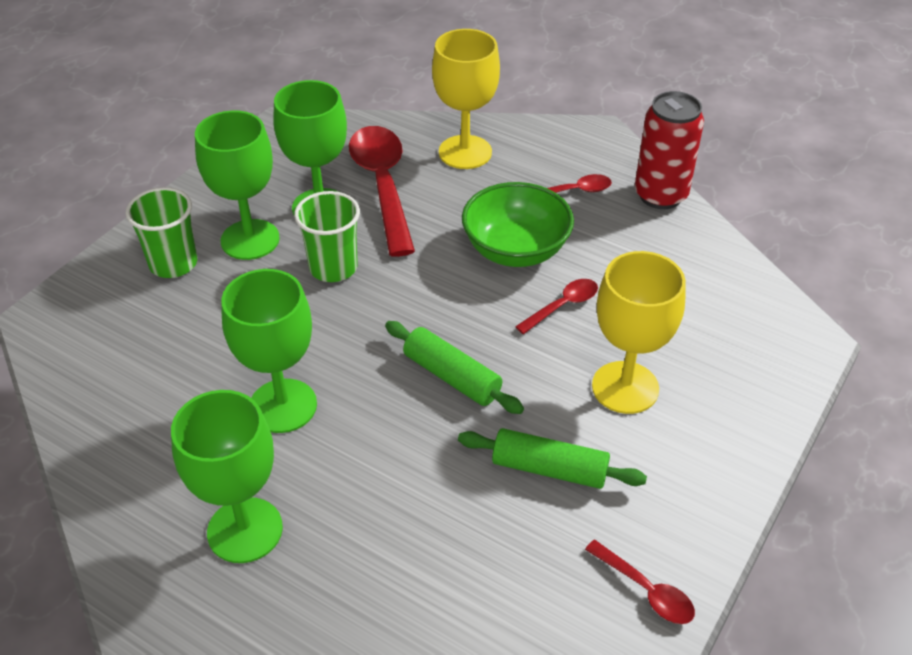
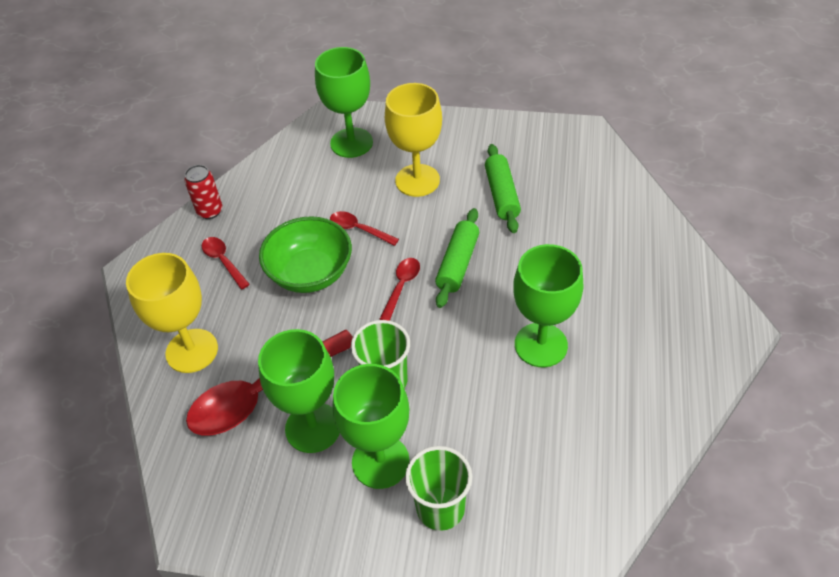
camera: 110 degrees left, 5 degrees up
green goblet [171,390,283,563] -> green goblet moved to [315,47,373,158]
red spoon [585,540,695,624] -> red spoon moved to [379,258,420,321]
red can [635,91,704,209] -> red can [185,165,222,219], size x0.61

